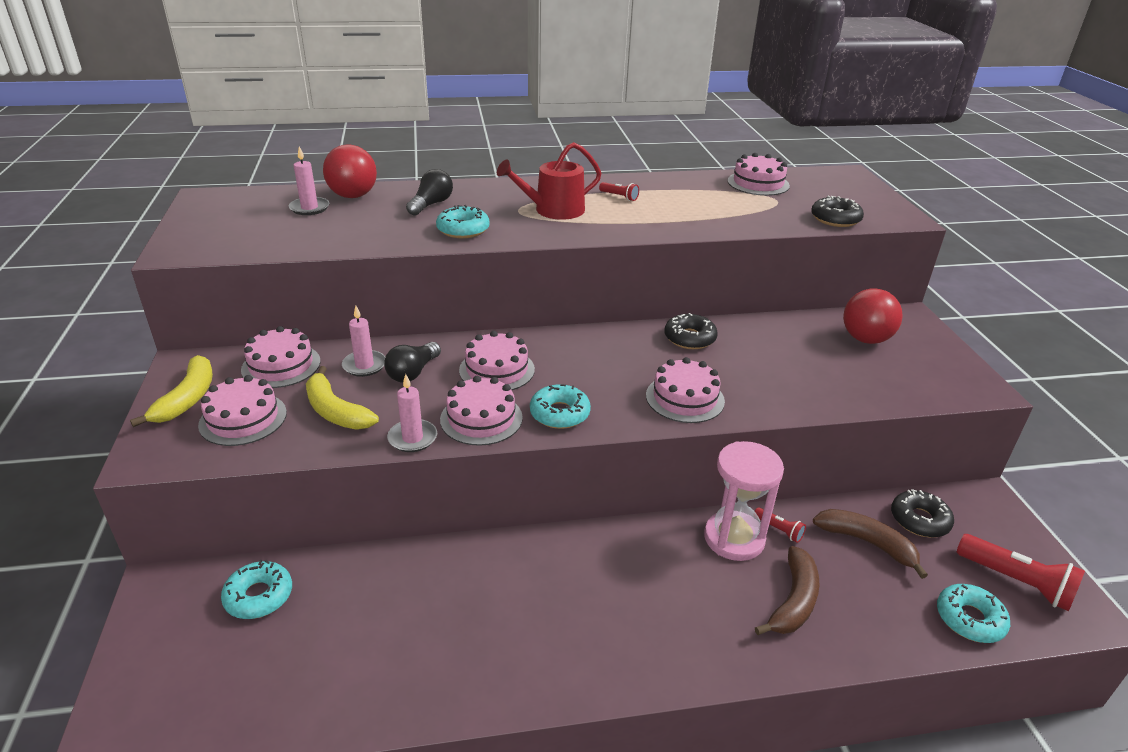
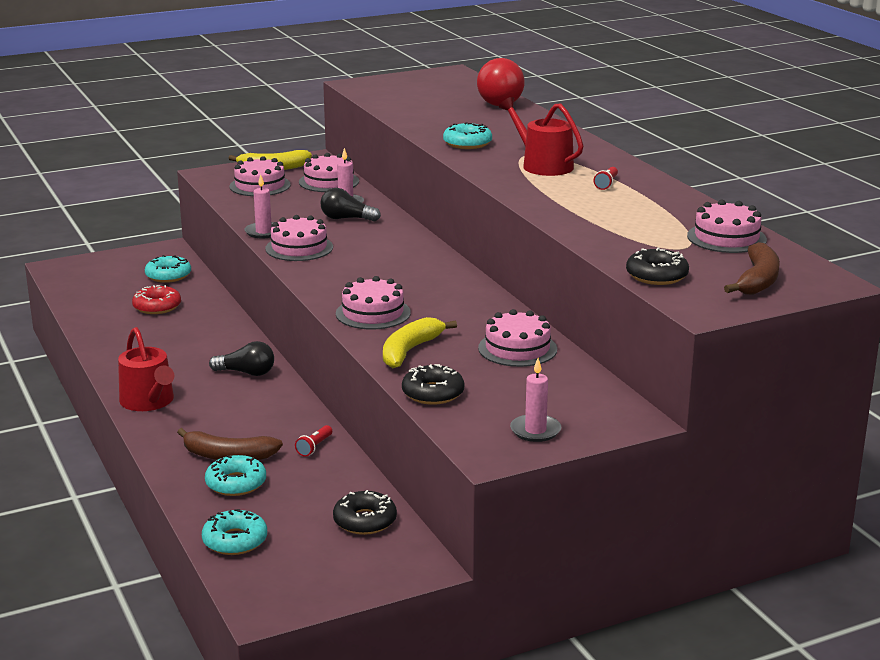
camera: 75 degrees right, 10 degrees down
pink candle [289,147,329,215] -> pink candle moved to [510,358,561,442]
yellow banana [306,366,379,429] -> yellow banana moved to [383,317,457,368]
black light bulb [406,169,453,216] -> black light bulb moved to [209,341,274,376]
pink cake [459,331,535,390] -> pink cake moved to [478,309,557,367]
turquoise donut [530,384,591,429] -> turquoise donut moved to [205,455,266,496]
black donut [664,313,718,349] -> black donut moved to [402,364,464,405]
pink hourglass [704,441,784,561] -> none
brown banana [813,509,928,579] -> brown banana moved to [724,242,780,295]
red ball [843,288,903,344] -> none
red flashlight [957,534,1085,611] -> none
none -> red watering can [118,327,174,411]
none -> red donut [132,285,181,314]

